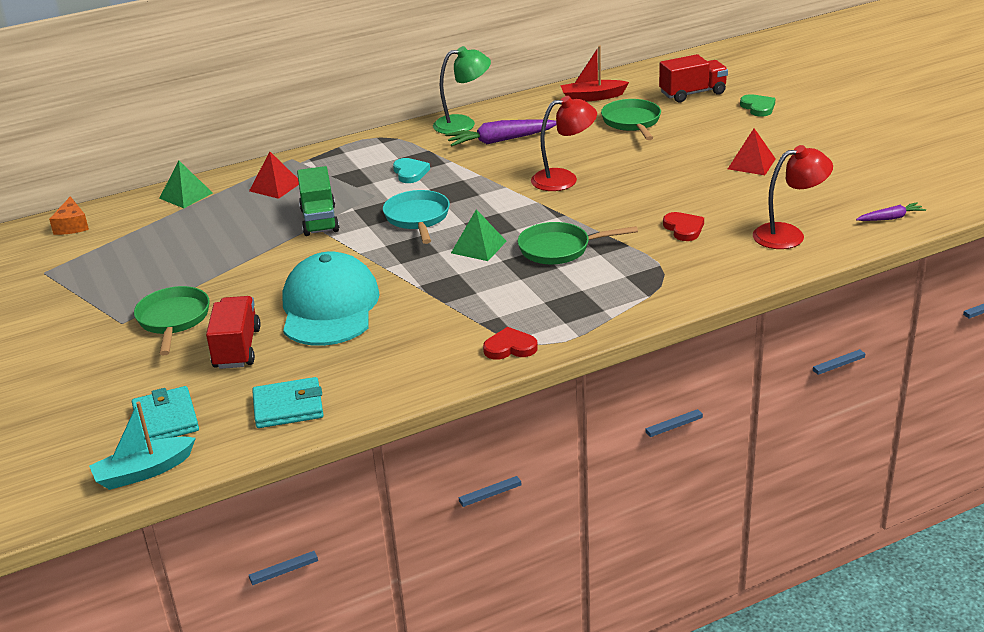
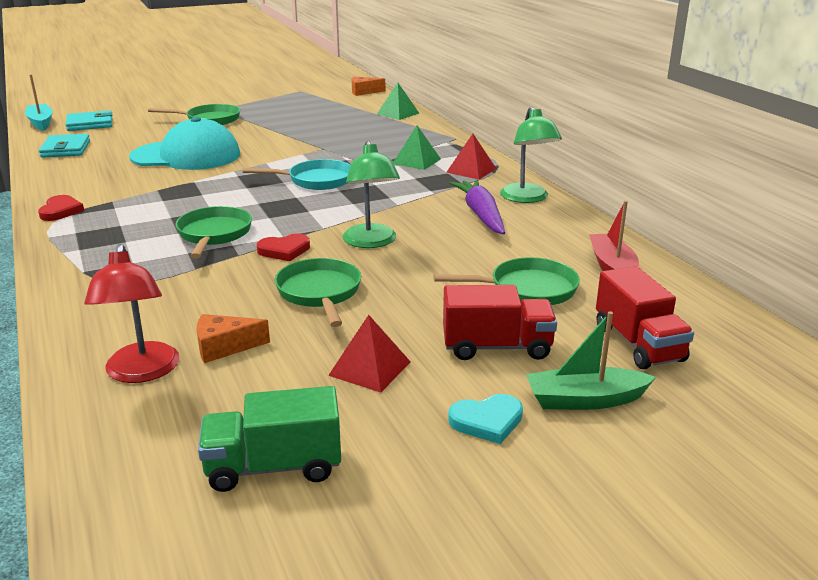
camera: 90 degrees right, 5 degrees down
red truck [206,296,261,369] -> red truck moved to [443,285,557,360]
red pyramid [249,152,299,199] -> red pyramid moved to [446,134,497,180]
green truck [297,166,339,236] -> green truck moved to [198,386,341,492]
turquoise heart [393,158,430,183] -> turquoise heart moved to [448,394,523,444]
green pyramid [451,209,507,261] -> green pyramid moved to [393,126,441,170]
red lamp [531,96,597,191] -> green lamp [343,141,400,248]
red heart [663,212,704,241] -> red heart moved to [257,233,310,261]
green heart [740,94,776,117] -> green boat [526,311,656,410]
purple carrot [856,203,926,221] -> none
none -> orange cheese [197,314,270,363]
none -> green pan [275,258,361,327]

